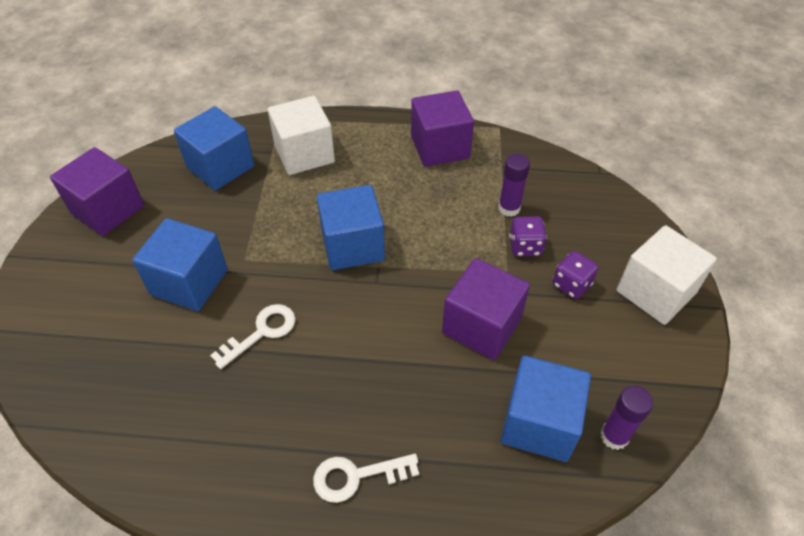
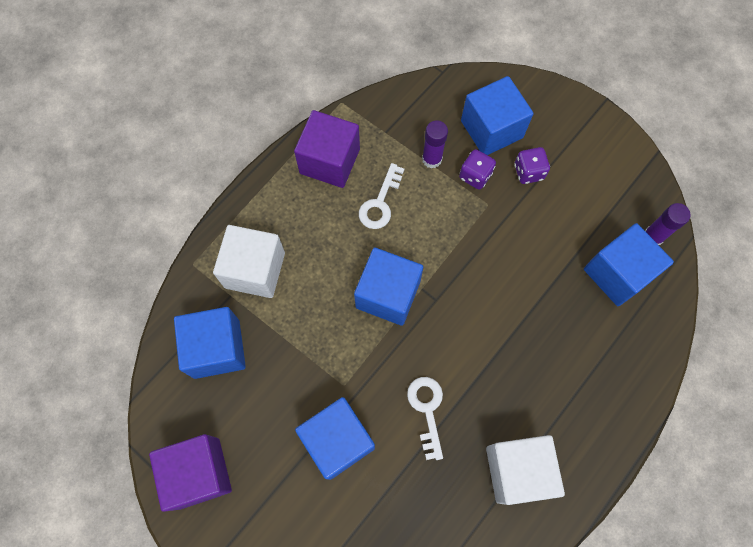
camera: 55 degrees left, 20 degrees up
white key [313,454,419,503] -> white key moved to [359,163,404,229]
purple cube [442,258,530,360] -> none
white cube [617,225,717,325] -> white cube moved to [486,435,565,505]
none -> blue cube [461,76,534,155]

